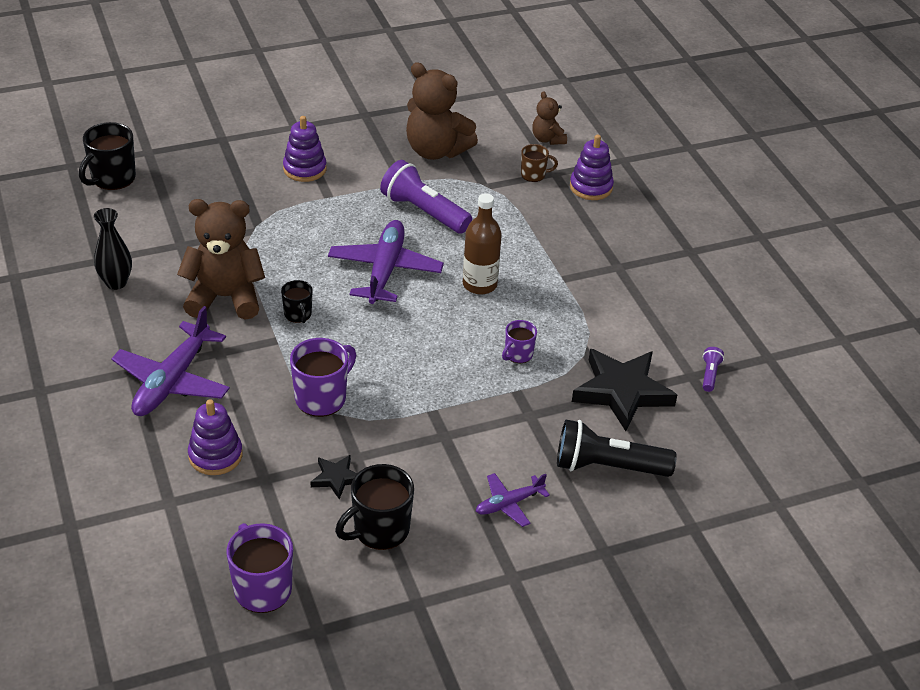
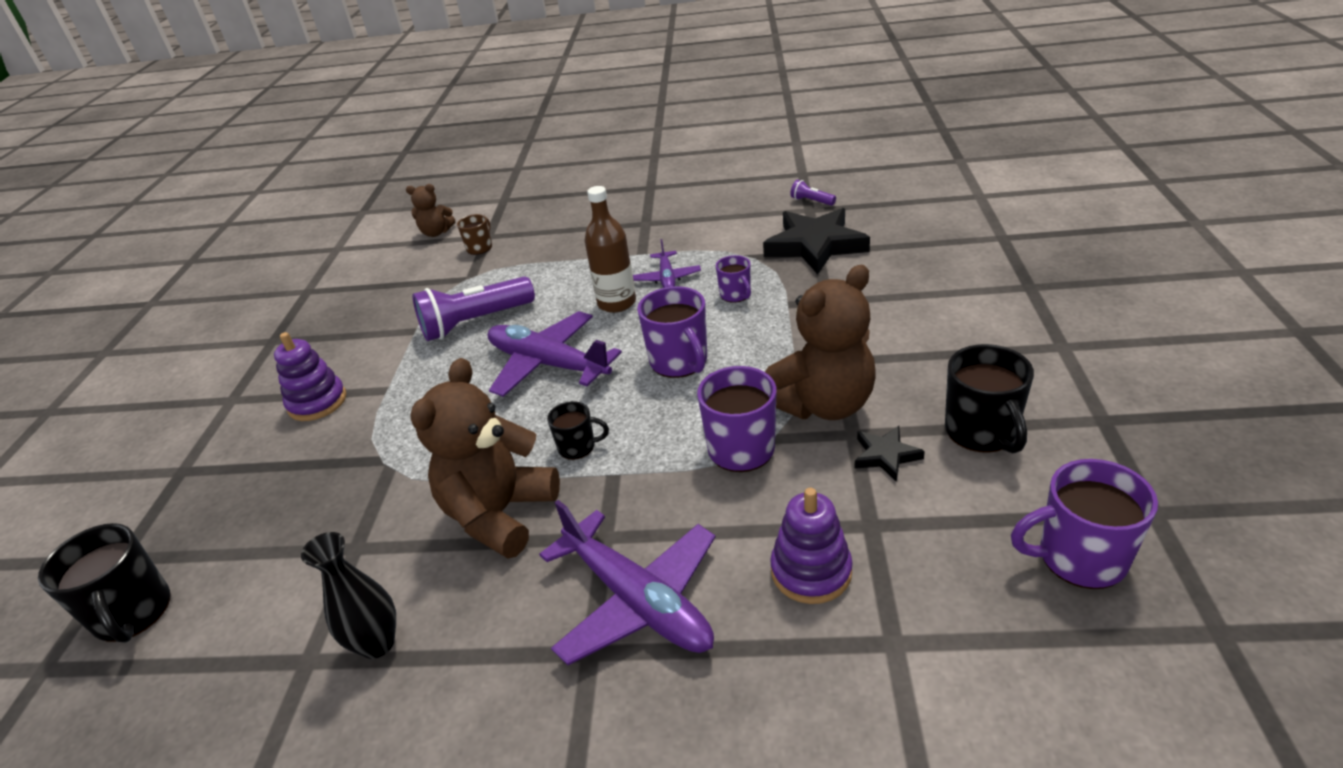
camera: 60 degrees left, 5 degrees down
brown teddy bear [406,62,478,160] -> brown teddy bear moved to [765,265,876,420]
purple plane [476,473,550,527] -> purple plane moved to [633,239,701,288]
black flashlight [557,420,677,477] -> none
purple stacking toy [570,134,614,200] -> none
none -> purple mug [637,286,707,378]

